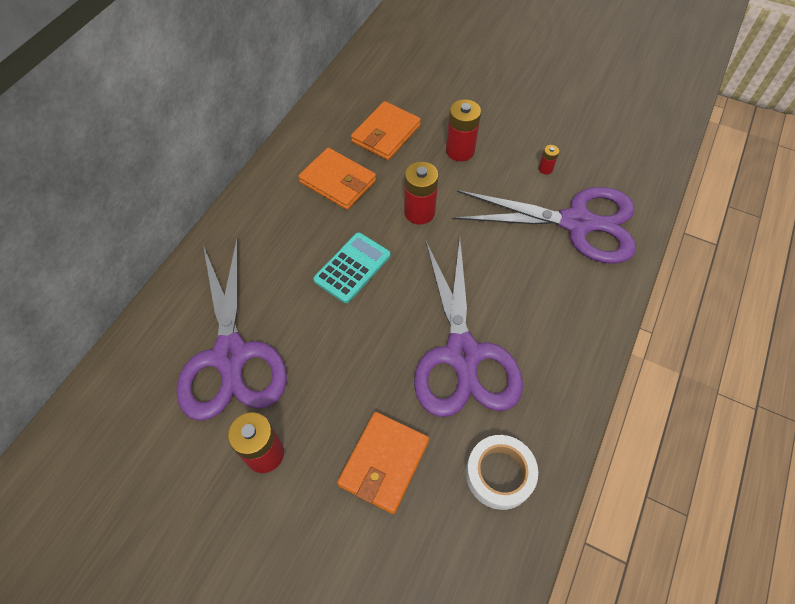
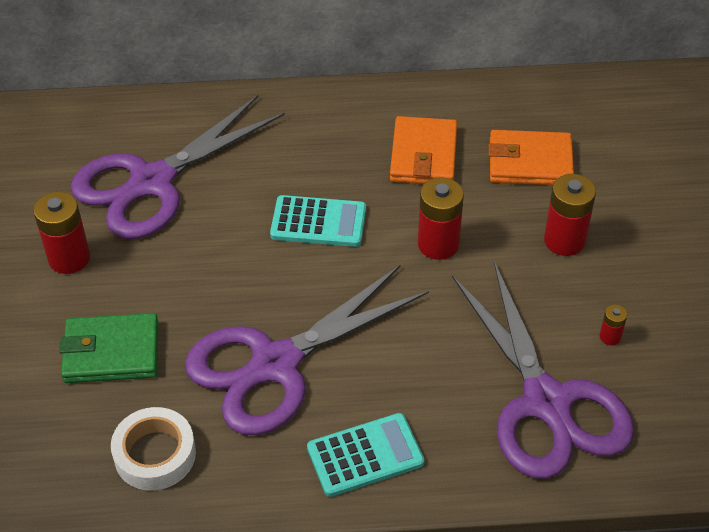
camera: 60 degrees right, 10 degrees down
orange wallet [337,412,429,514] -> green wallet [59,313,159,383]
none -> turquoise calculator [307,413,424,497]

